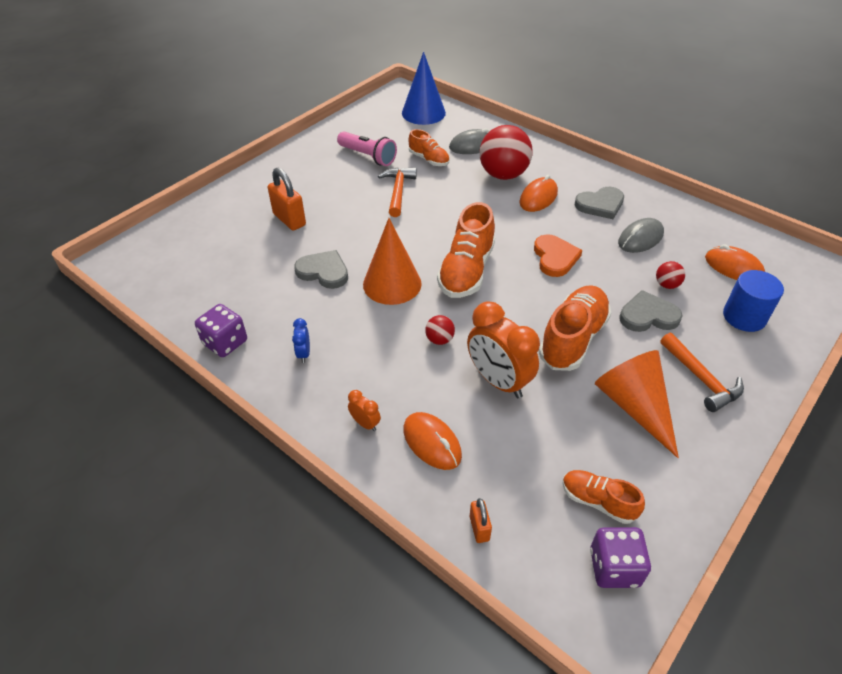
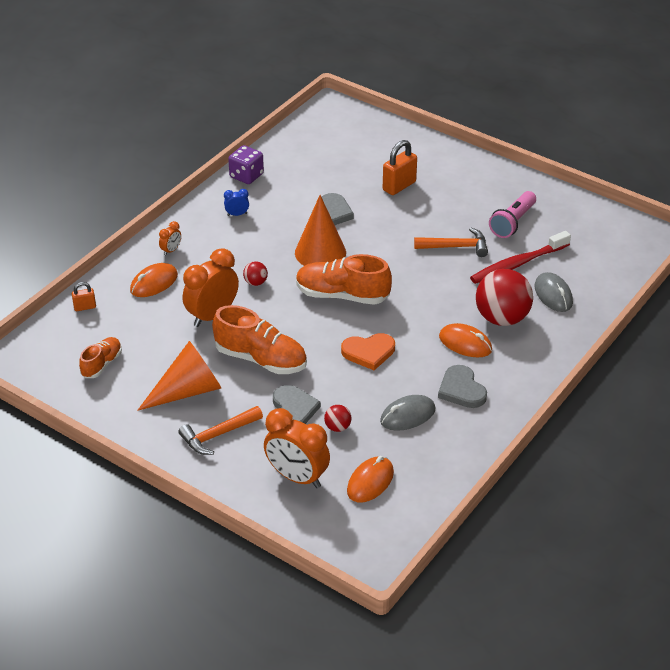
camera: 85 degrees right, 5 degrees down
blue cone [402,52,446,125] -> none
orange shoe [409,129,450,166] -> red toothbrush [470,231,571,284]
purple dice [590,527,651,588] -> none
grey mouse [618,218,664,253] -> grey mouse turned 75 degrees counterclockwise [380,395,436,431]
blue cylinder [723,270,784,332] -> orange clock [264,408,330,488]

